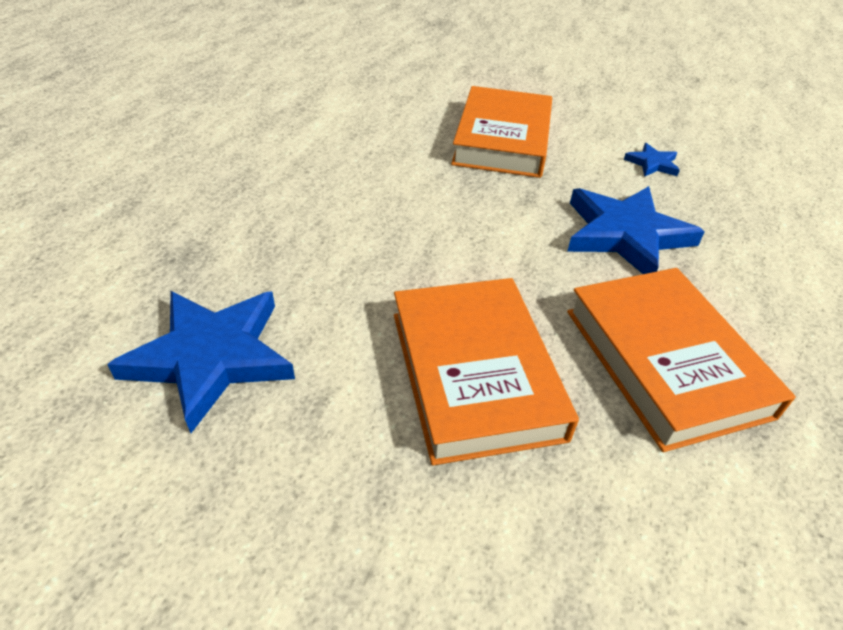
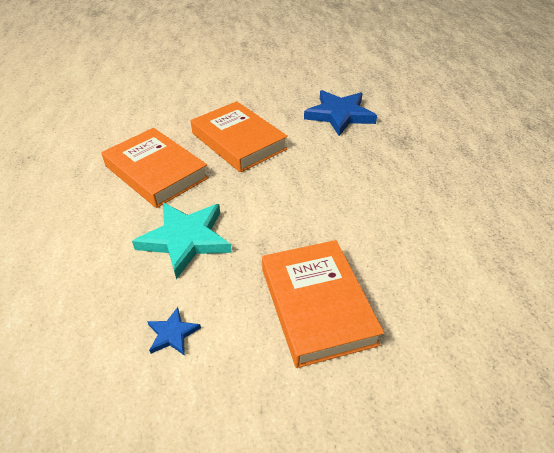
camera: 155 degrees right, 0 degrees up
blue star [567,186,705,274] -> turquoise star [132,203,232,279]

